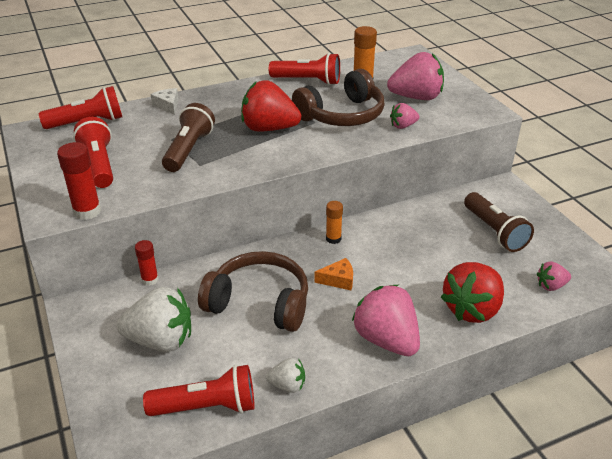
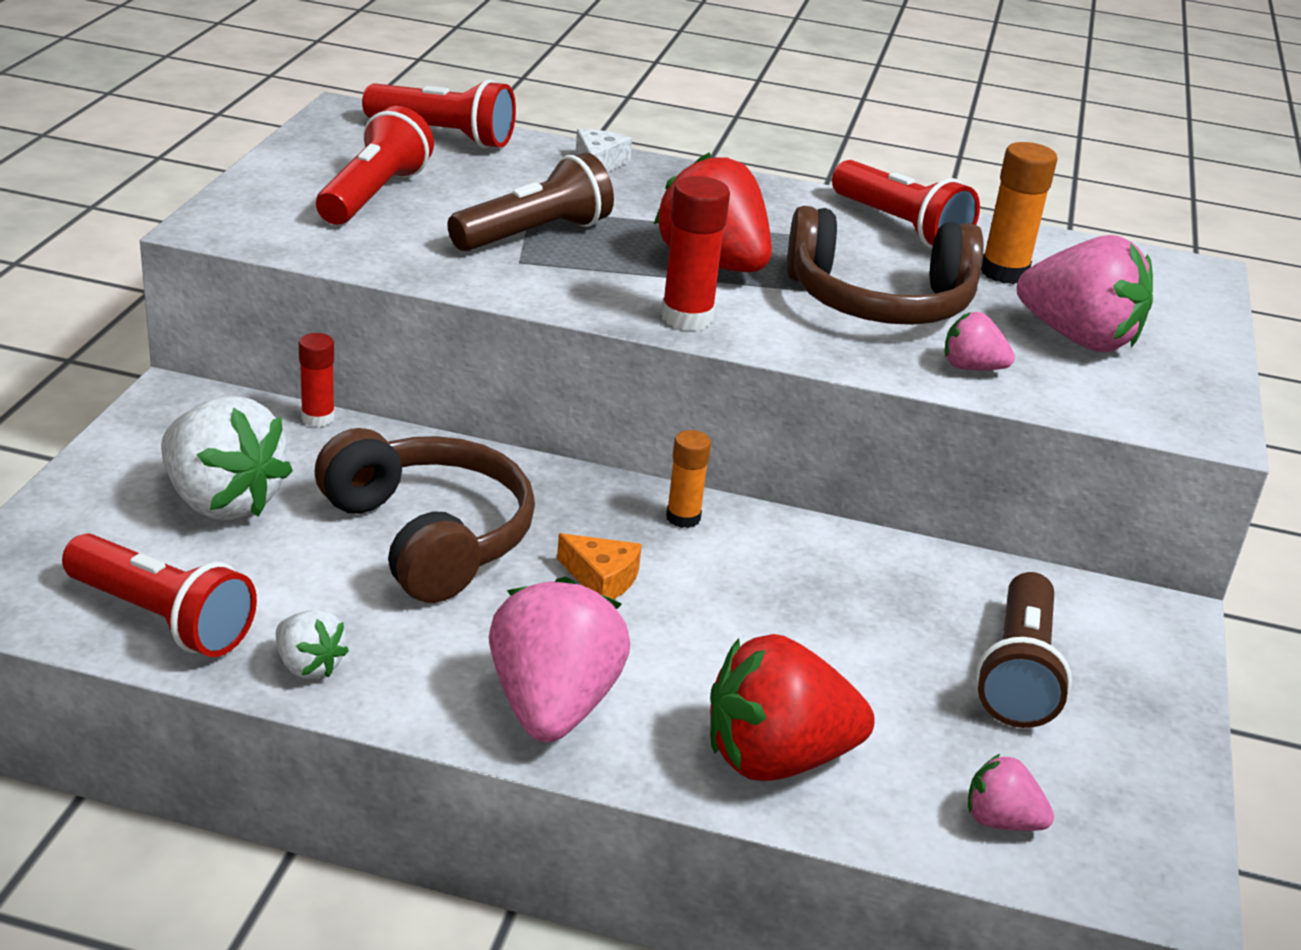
camera: 35 degrees right, 5 degrees down
red glue stick [57,142,101,220] -> red glue stick moved to [661,176,730,331]

